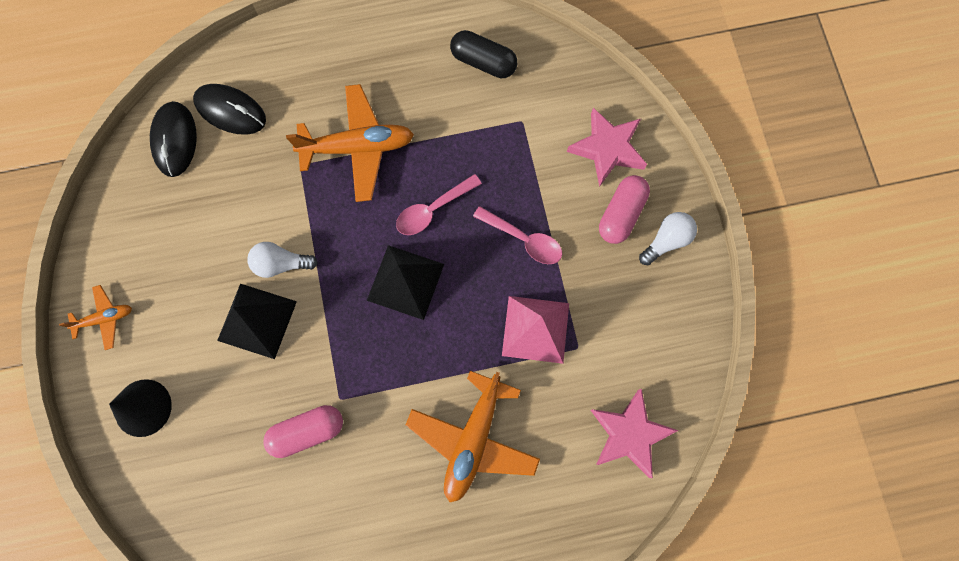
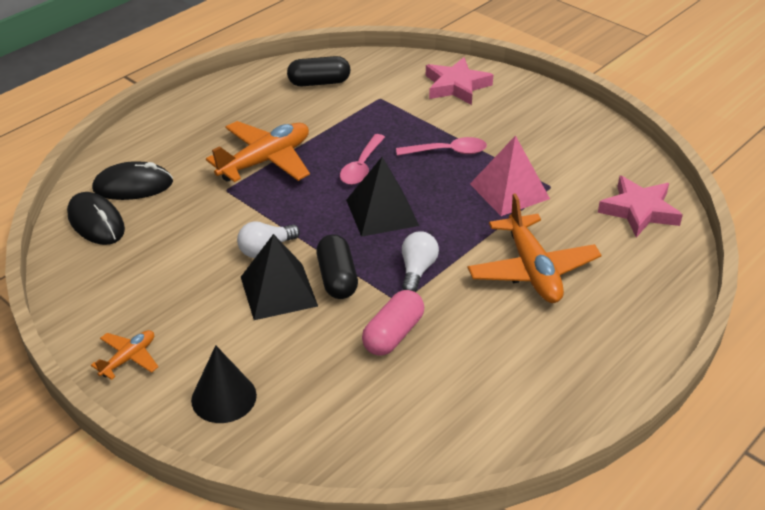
camera: 35 degrees left, 35 degrees down
pink capsule [599,175,650,244] -> none
white light bulb [639,212,697,265] -> white light bulb moved to [402,231,439,292]
none -> black capsule [316,234,358,299]

